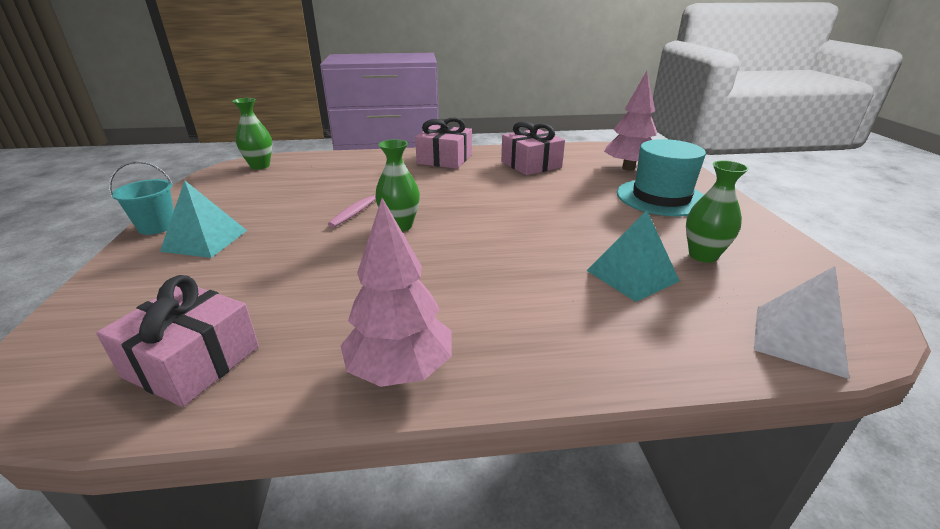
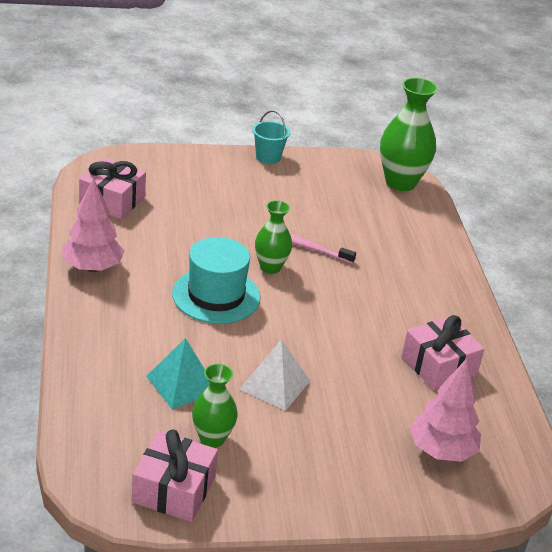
camera: 85 degrees right, 5 degrees up
turquoise pyramid [160,180,247,258] -> none
green vase [232,98,272,169] -> green vase [380,78,438,191], size x1.68
pink gift [415,118,472,169] -> pink gift moved to [132,429,218,522]
turquoise hat [617,139,706,216] -> turquoise hat moved to [172,237,260,324]
white pyramid [754,266,849,379] -> white pyramid moved to [240,339,310,411]

